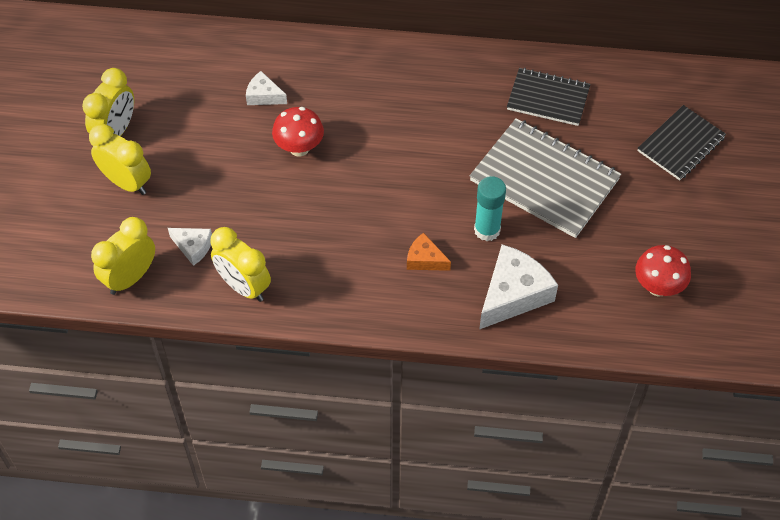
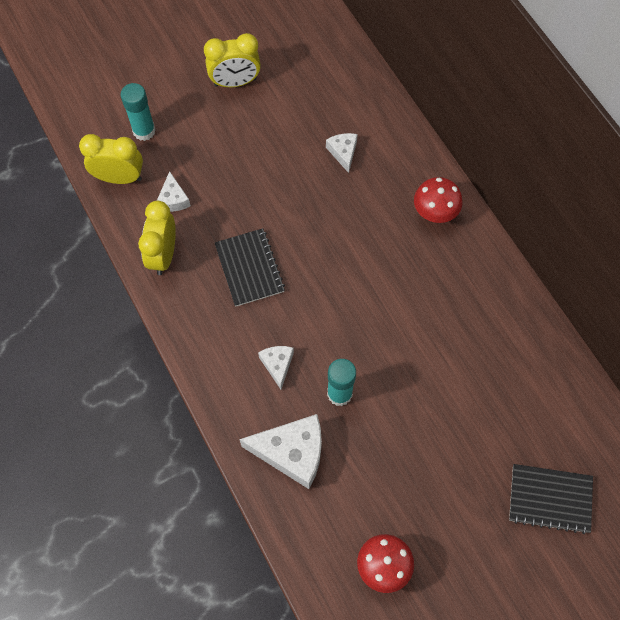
camera: 55 degrees right, 10 degrees up
yellow clock [89,124,151,195] -> none
red mushroom [272,107,324,156] -> red mushroom moved to [414,177,462,223]
orange cheese [407,233,451,271] -> white cheese [258,346,294,389]
grey notebook [470,118,621,238] -> none
black notebook [507,68,590,126] -> black notebook moved to [215,228,285,307]
none -> turquoise glue stick [121,83,156,141]

